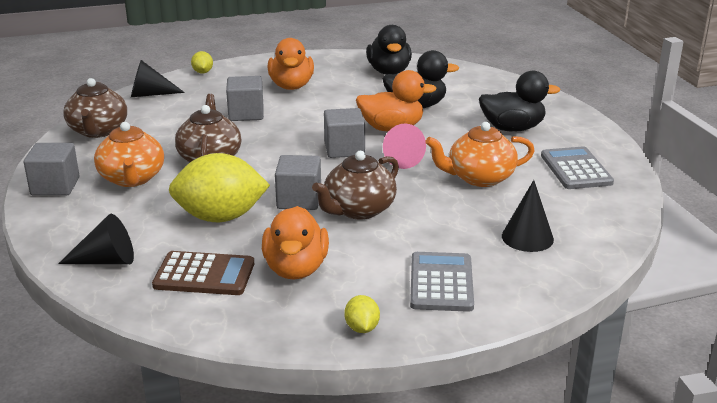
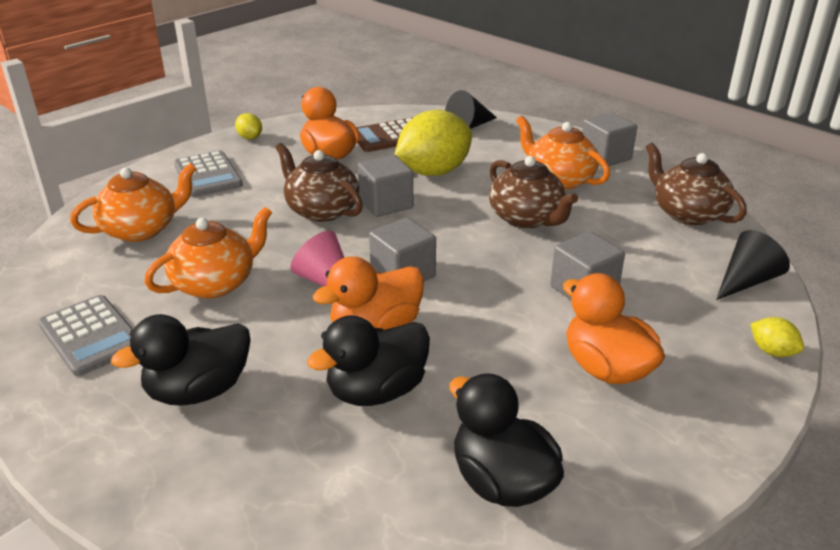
camera: 150 degrees right, 5 degrees up
brown teapot [312,151,399,219] -> brown teapot turned 60 degrees counterclockwise [276,143,363,222]
black cone [502,180,554,252] -> orange teapot [70,163,197,242]

